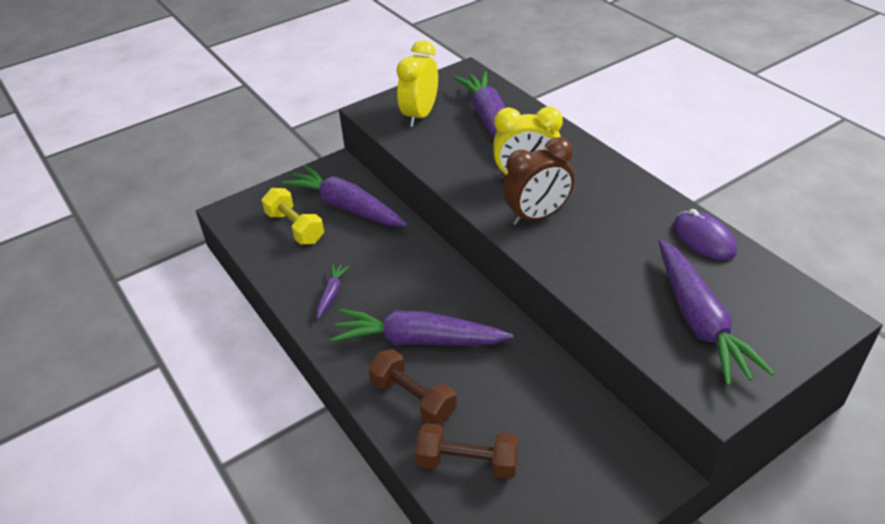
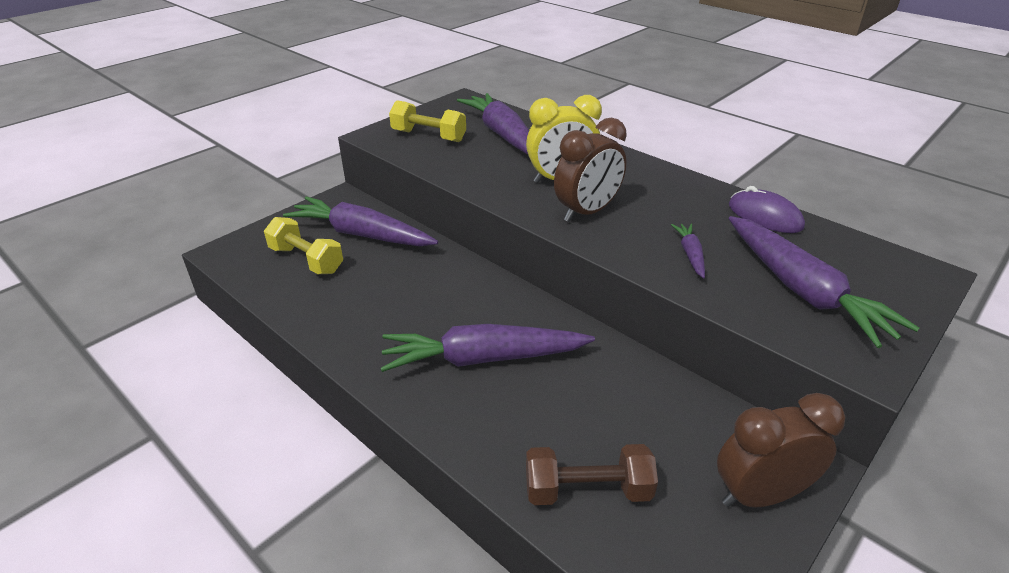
camera: 15 degrees left, 5 degrees down
purple carrot [317,264,349,319] -> purple carrot moved to [671,224,705,279]
brown dumbbell [368,349,457,425] -> none
yellow clock [397,40,438,127] -> yellow dumbbell [389,100,466,142]
none -> brown clock [717,393,845,507]

